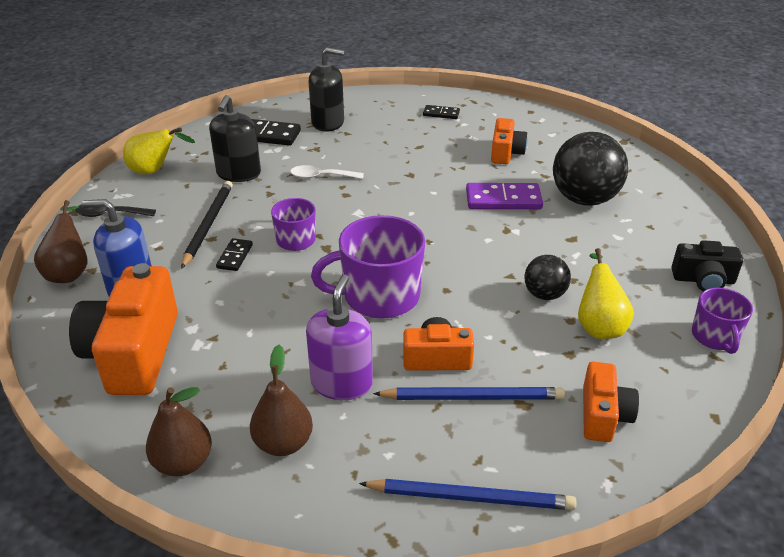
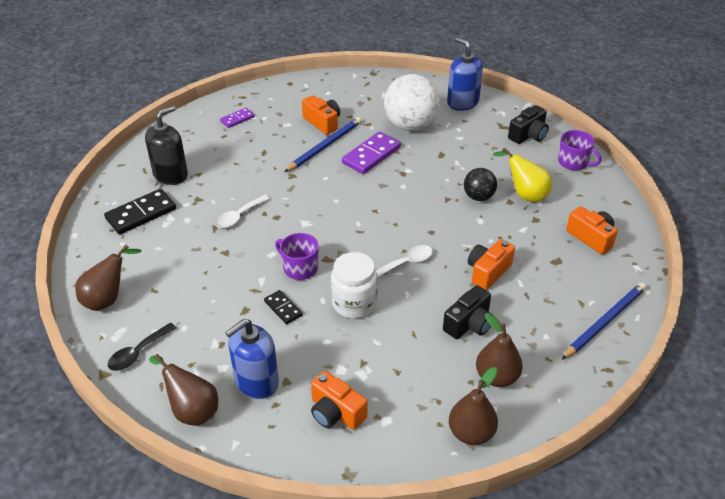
camera: 50 degrees left, 5 degrees up
orange camera [69,263,178,395] -> orange camera [311,371,367,430], size x0.55
yellow pear [123,127,195,174] -> brown pear [75,245,142,311]
black pencil [181,181,233,269] -> none
black soap dispenser [209,95,261,182] -> none
purple soap dispenser [306,275,373,400] -> black camera [443,285,494,339]
purple mug [311,215,425,319] -> white spoon [376,245,433,278]
blue pencil [373,387,565,400] -> blue pencil moved to [285,117,362,172]
black domino [423,105,460,119] -> purple domino [220,108,255,128]
black ball [553,132,628,206] -> white ball [384,74,440,131]
none -> white jar [331,252,378,319]
none -> blue soap dispenser [447,37,483,111]

